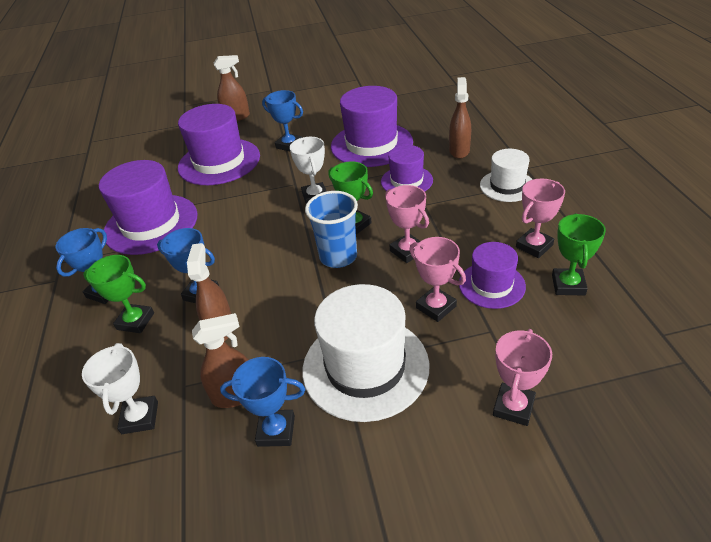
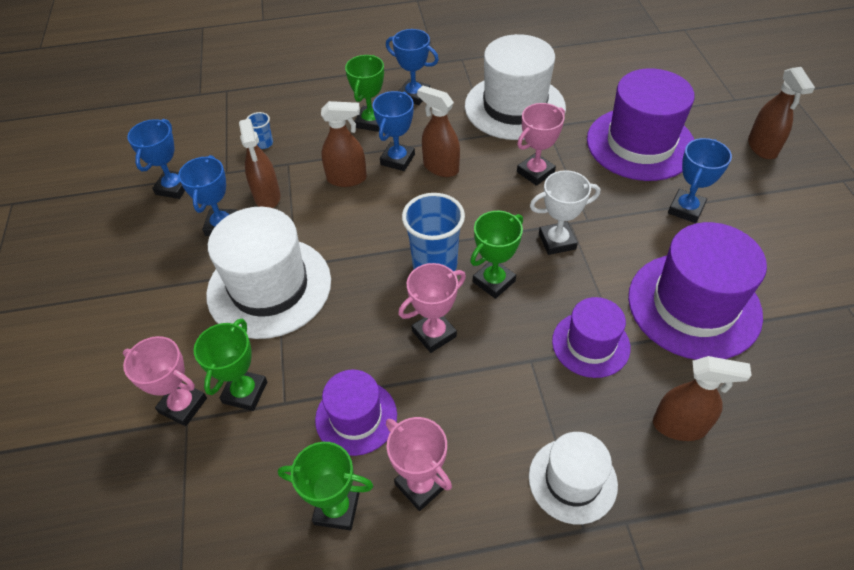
camera: 90 degrees right, 10 degrees up
white trophy [82,343,158,434] -> blue cup [246,112,273,149]
purple hat [99,160,198,255] -> white hat [465,34,566,140]
pink trophy [409,237,466,322] -> pink trophy moved to [517,103,565,186]
none -> blue trophy [127,119,185,199]
none -> green trophy [194,319,267,411]
none -> brown spray bottle [417,86,460,177]

